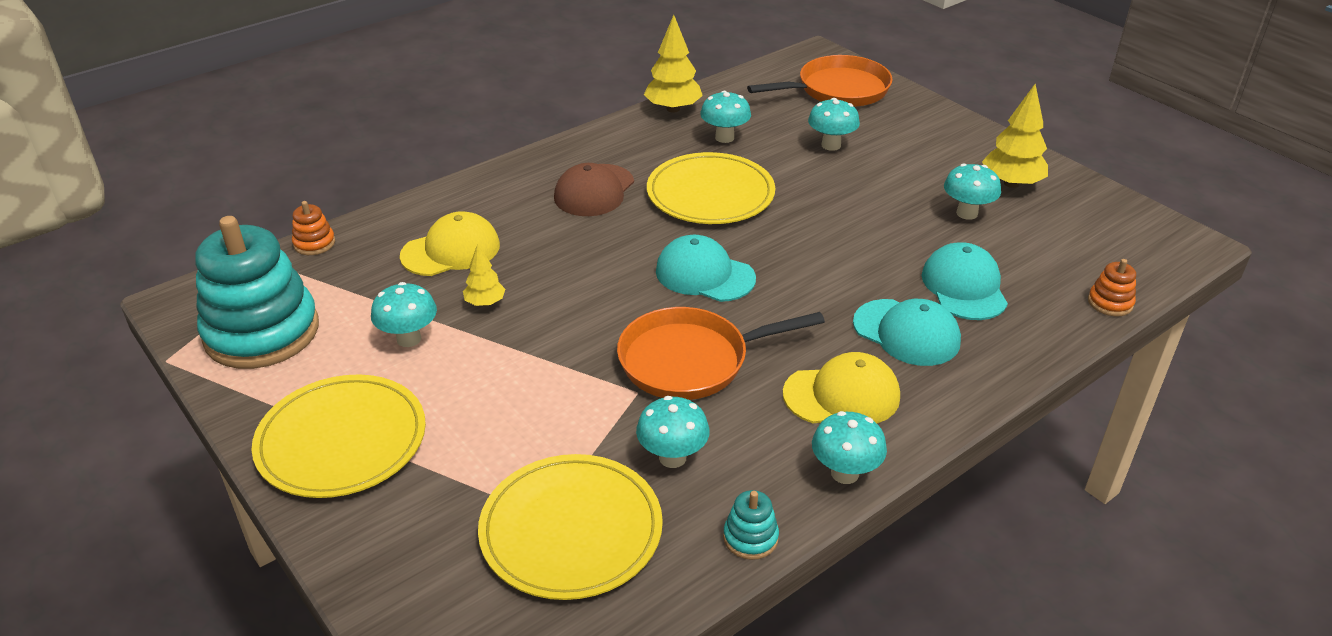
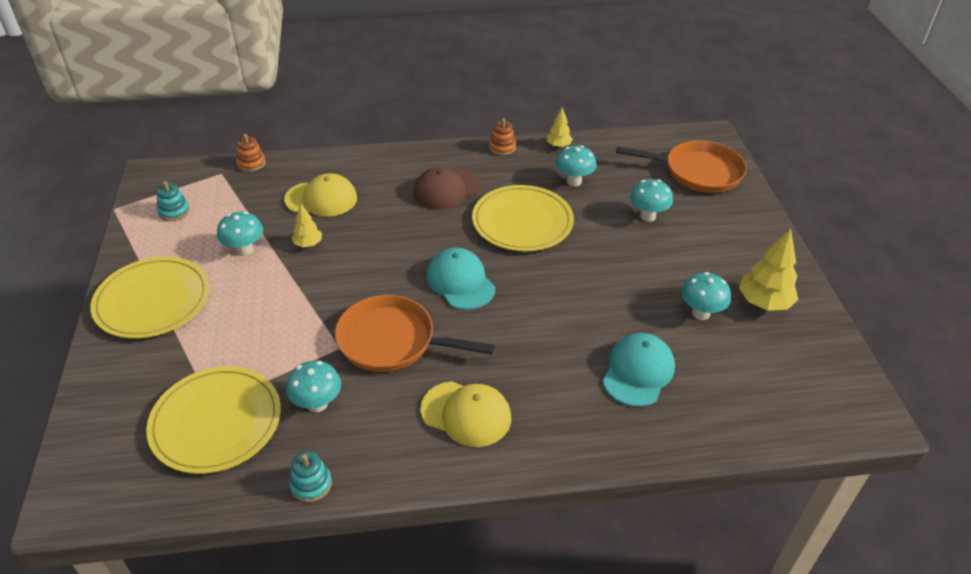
camera: 30 degrees right, 5 degrees up
turquoise stacking toy [195,216,319,369] -> turquoise stacking toy [157,181,190,221], size x0.40
yellow tree [644,15,703,113] -> yellow tree [547,107,573,148], size x0.57
turquoise mushroom [812,411,887,484] -> none
turquoise cap [853,299,961,366] -> none
orange stacking toy [1088,259,1136,316] -> orange stacking toy moved to [489,118,516,155]

